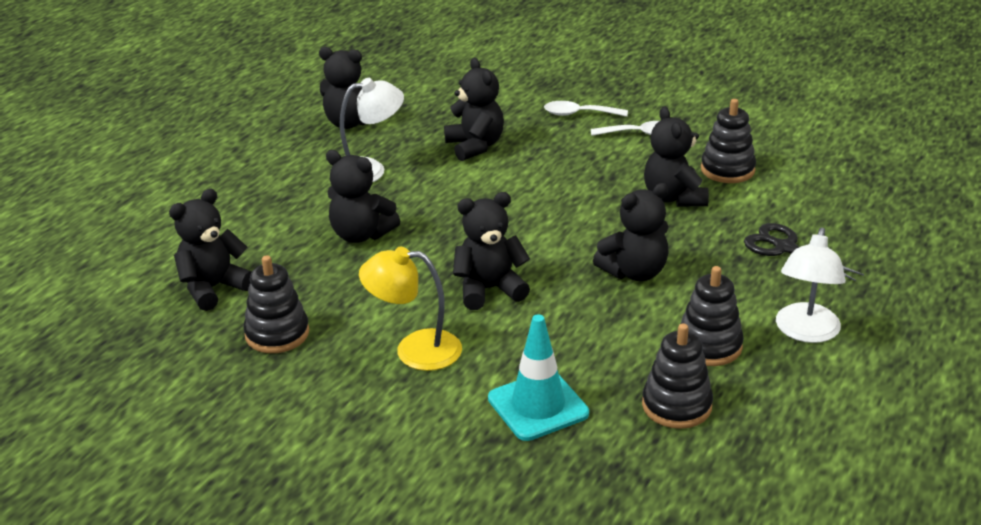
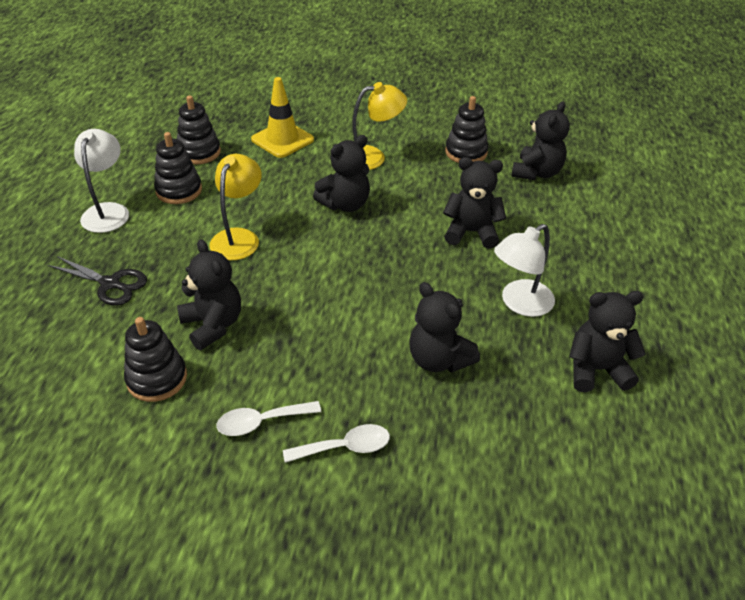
camera: 160 degrees right, 10 degrees up
turquoise traffic cone [488,314,589,441] -> yellow traffic cone [251,77,314,158]
black teddy bear [593,183,669,281] -> yellow lamp [210,154,262,260]

